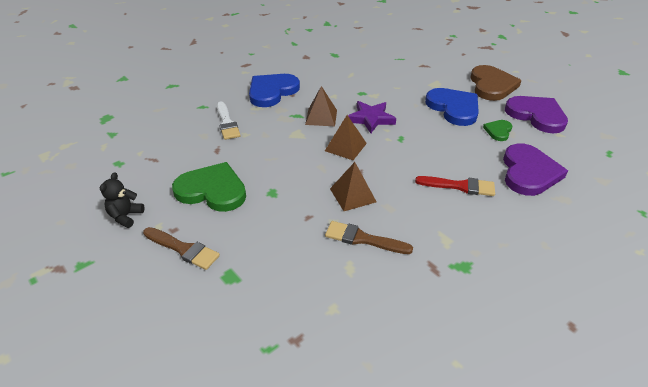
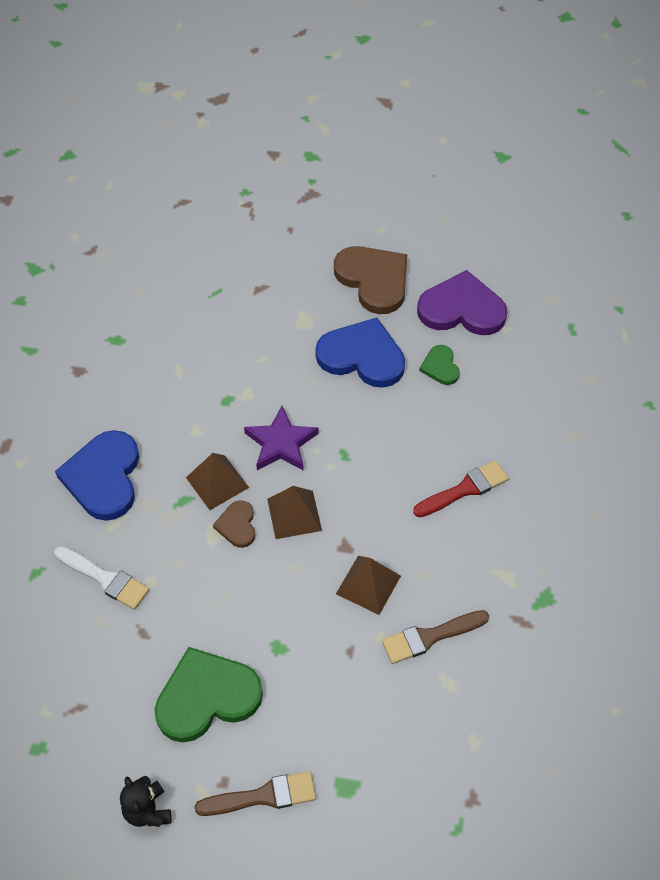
camera: 40 degrees left, 15 degrees up
purple heart [503,143,568,196] -> none
none -> brown heart [213,500,255,548]

